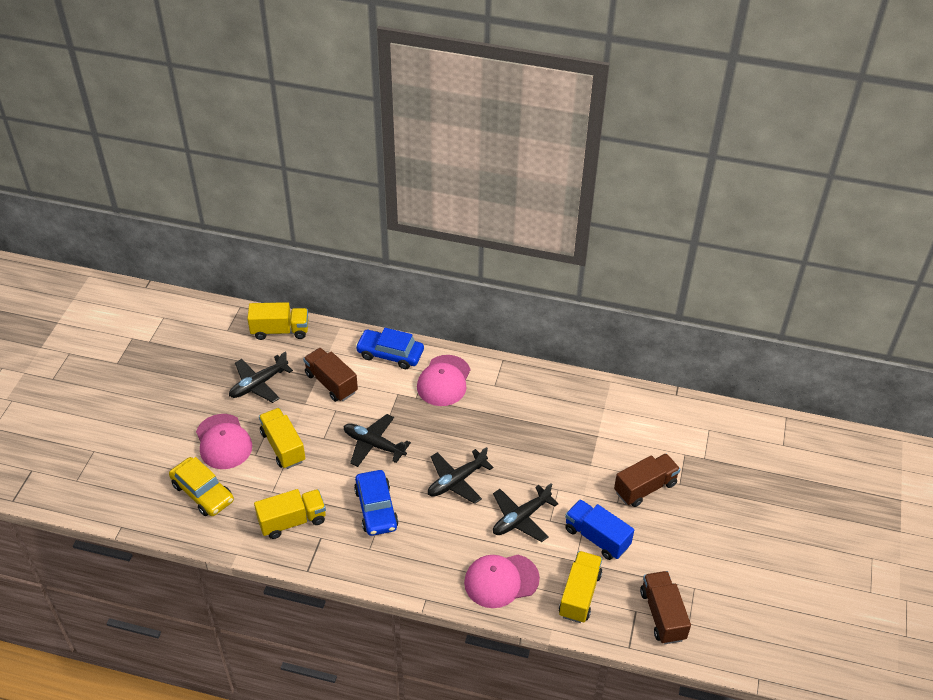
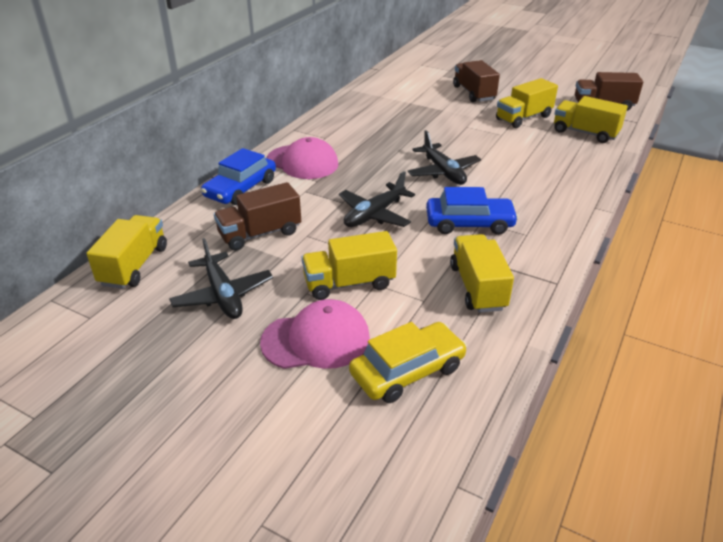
camera: 75 degrees left, 10 degrees down
pink cap [464,555,540,608] -> none
black plane [493,483,558,542] -> none
blue truck [565,499,634,560] -> yellow truck [496,78,558,128]

